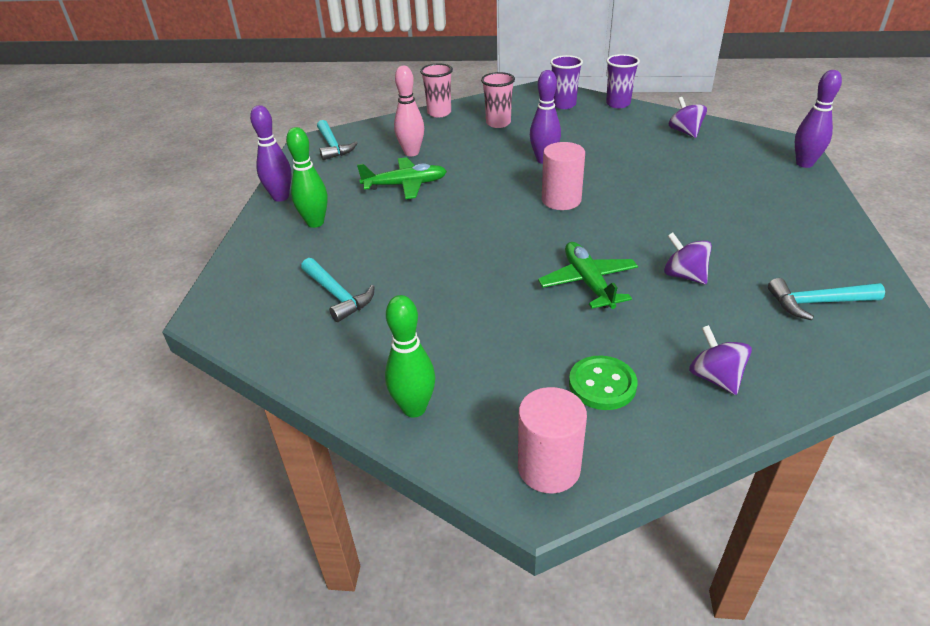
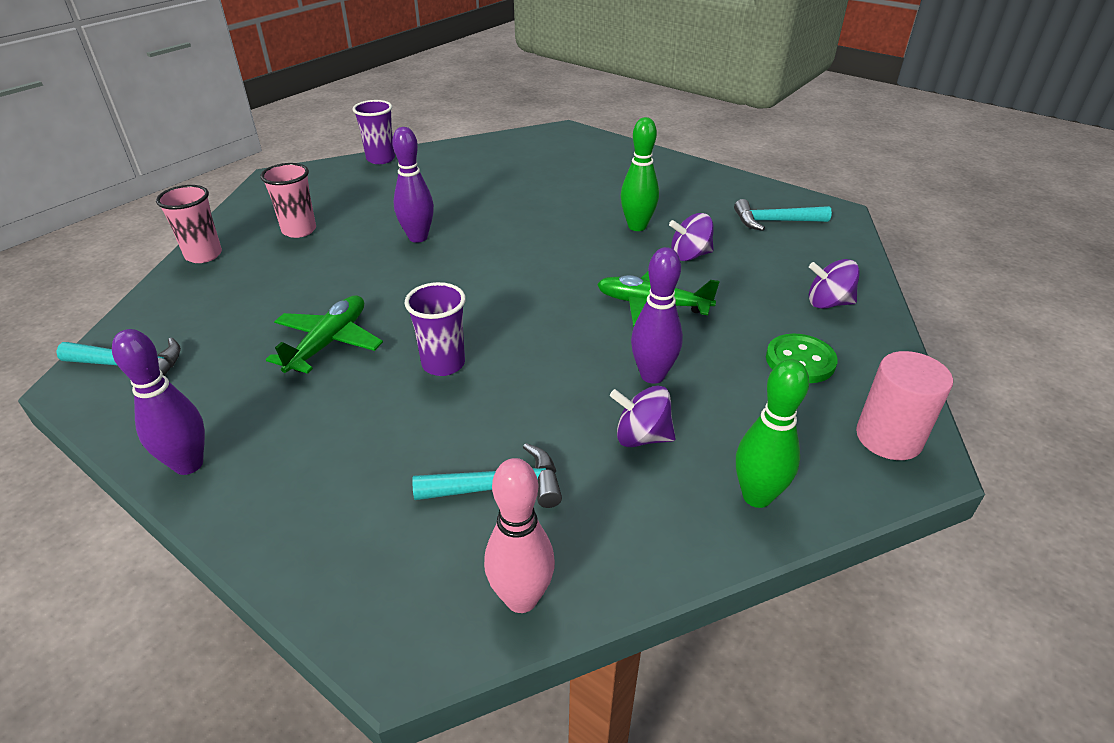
camera: 60 degrees left, 0 degrees up
green bowling pin [286,127,328,228] -> green bowling pin moved to [621,117,659,231]
pink bowling pin [394,66,424,156] -> pink bowling pin moved to [484,458,555,613]
pink cylinder [542,142,585,210] -> none
purple cup [550,55,583,109] -> purple cup moved to [404,282,466,376]
purple spinning top [669,97,707,138] -> purple spinning top moved to [610,385,676,447]
turquoise hammer [768,278,885,320] -> turquoise hammer turned 60 degrees clockwise [734,199,832,231]
purple bowling pin [795,70,842,168] -> purple bowling pin moved to [631,247,683,384]

